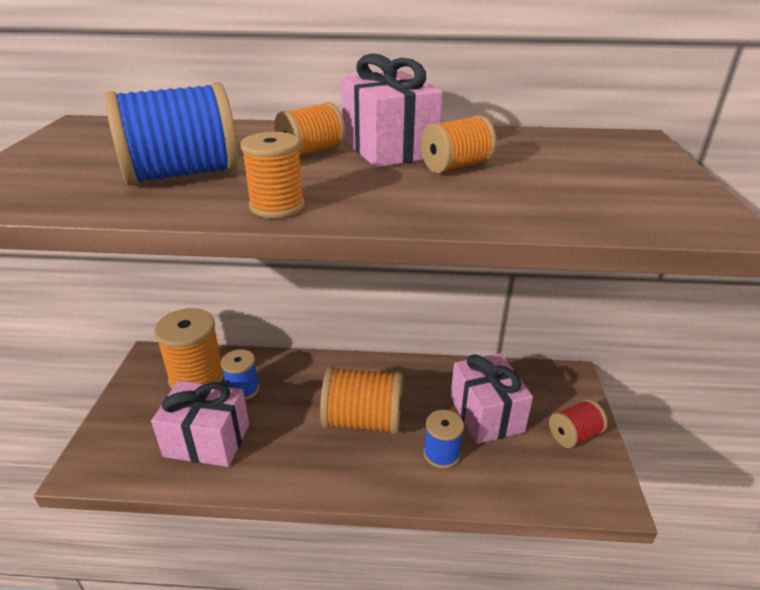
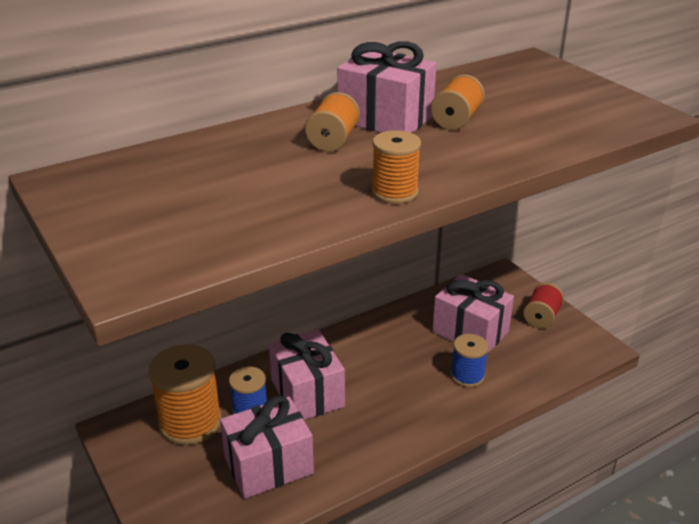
camera: 35 degrees left, 0 degrees up
blue spool [104,82,239,185] -> none
orange spool [320,367,403,434] -> none
none -> pink gift [269,329,345,420]

